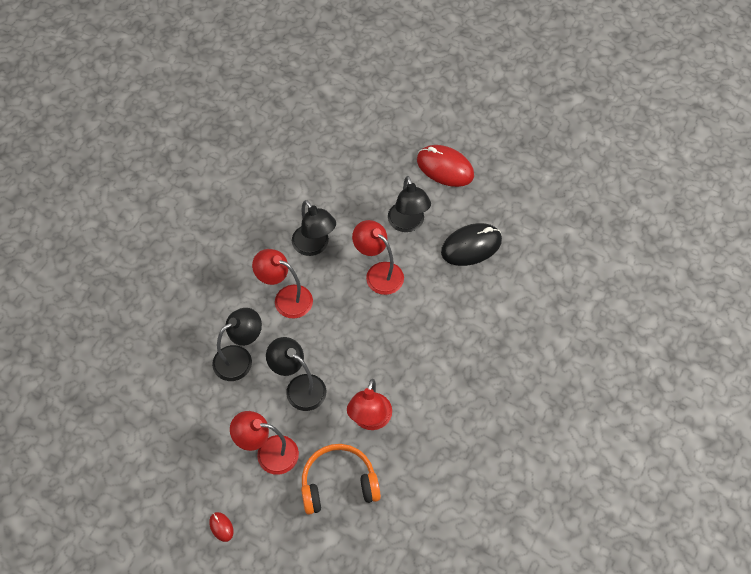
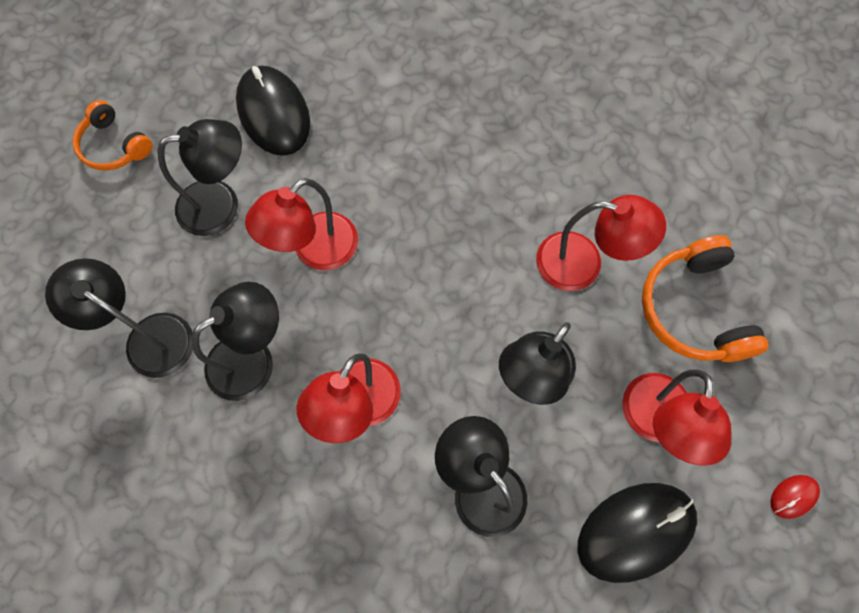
camera: 90 degrees left, 10 degrees up
red mouse [417,145,474,187] -> orange headphones [73,100,152,170]
none -> black lamp [45,258,193,378]
none -> black mouse [578,483,697,583]

